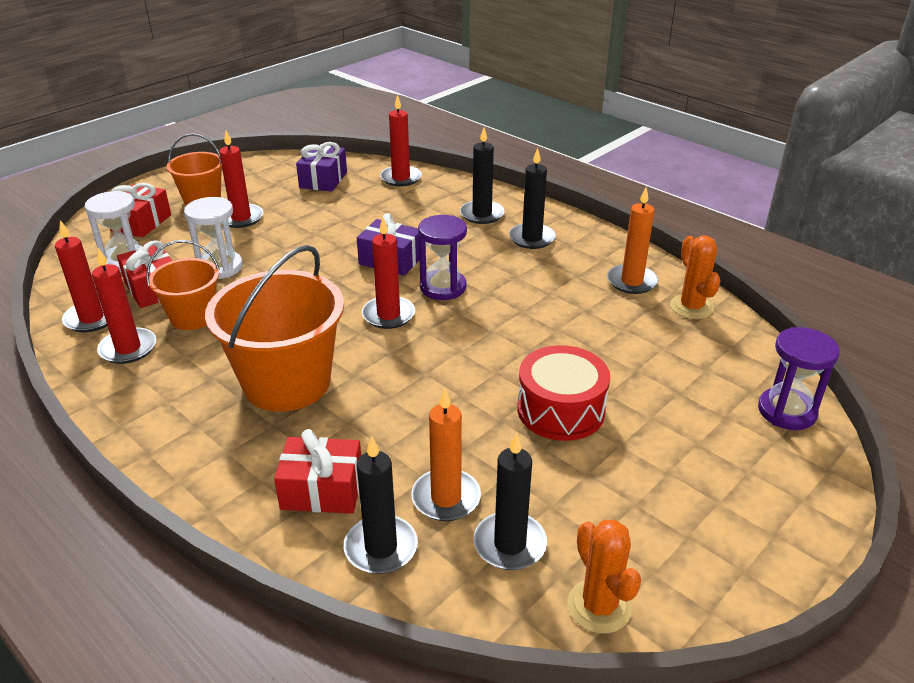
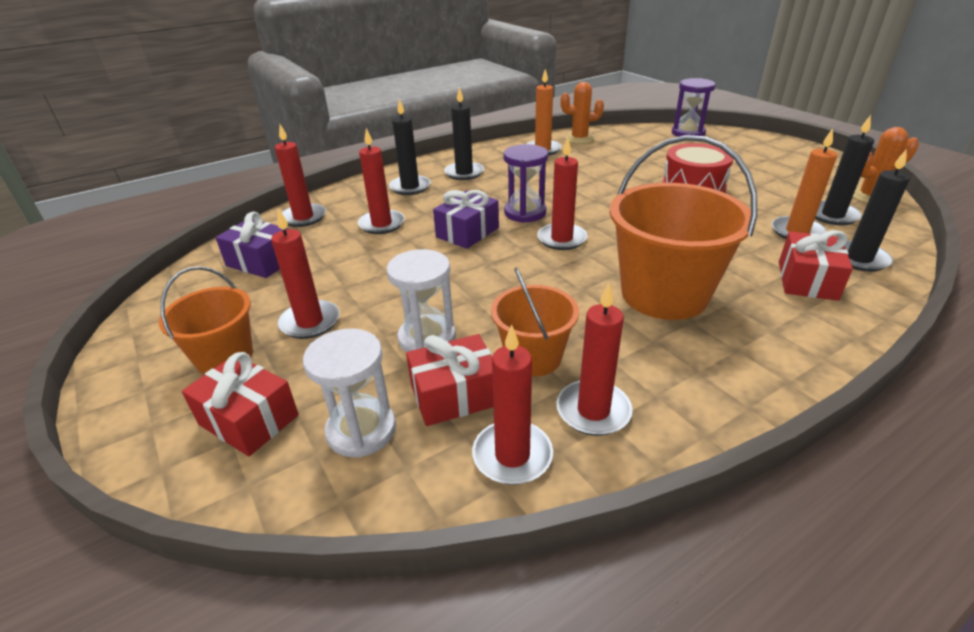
camera: 75 degrees left, 0 degrees up
none -> red candle [358,128,405,234]

